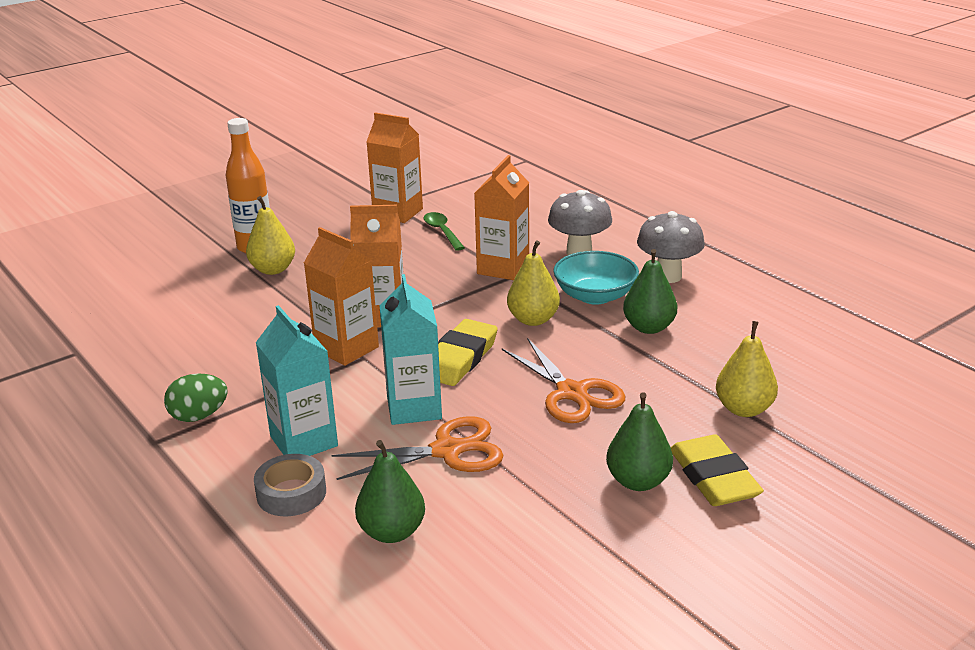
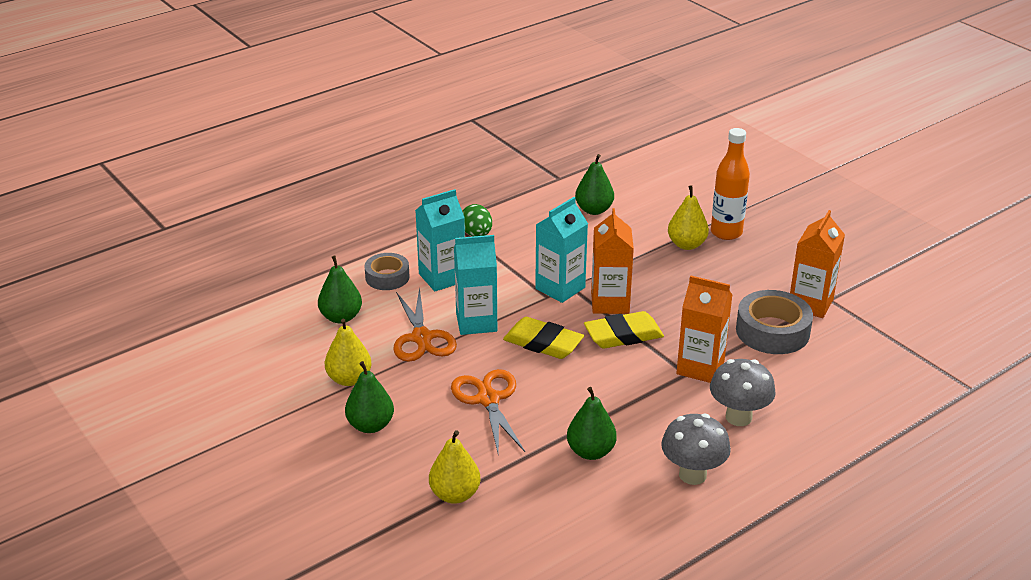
camera: 90 degrees right, 5 degrees up
orange carton [304,227,379,366] -> turquoise carton [535,197,588,303]
green spoon [424,212,465,251] -> grey tape [736,290,813,354]
orange scissors [502,338,625,423] -> orange scissors turned 105 degrees clockwise [451,369,525,457]
yellow pear [507,241,560,326] -> yellow pear moved to [324,319,372,386]
turquoise bowl [553,251,639,305] -> none
yellow eraser [671,434,764,506] -> yellow eraser moved to [584,311,664,349]
none -> green pear [575,154,614,215]

